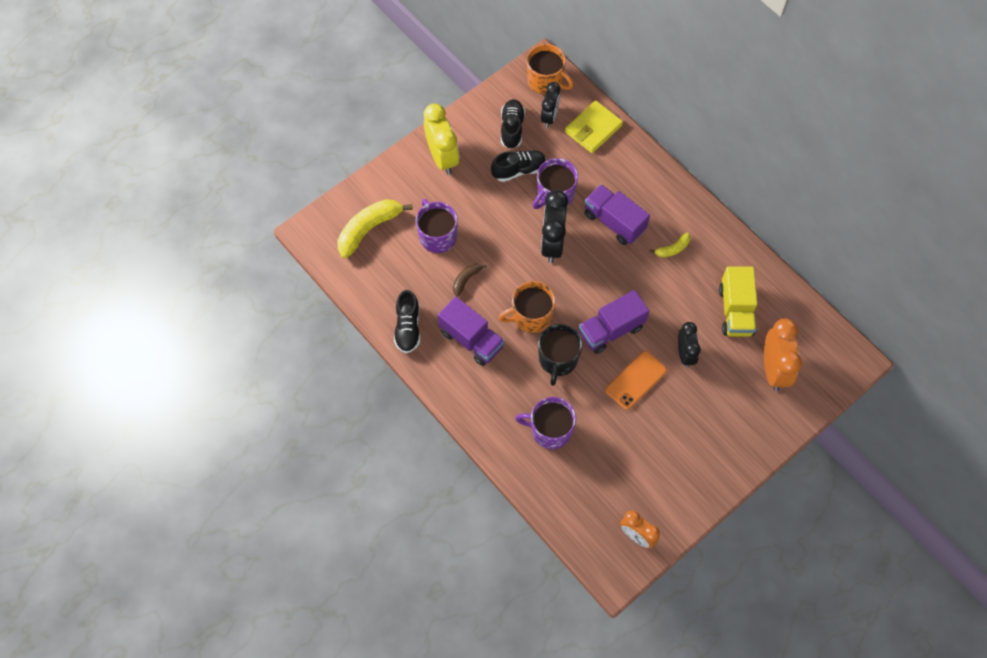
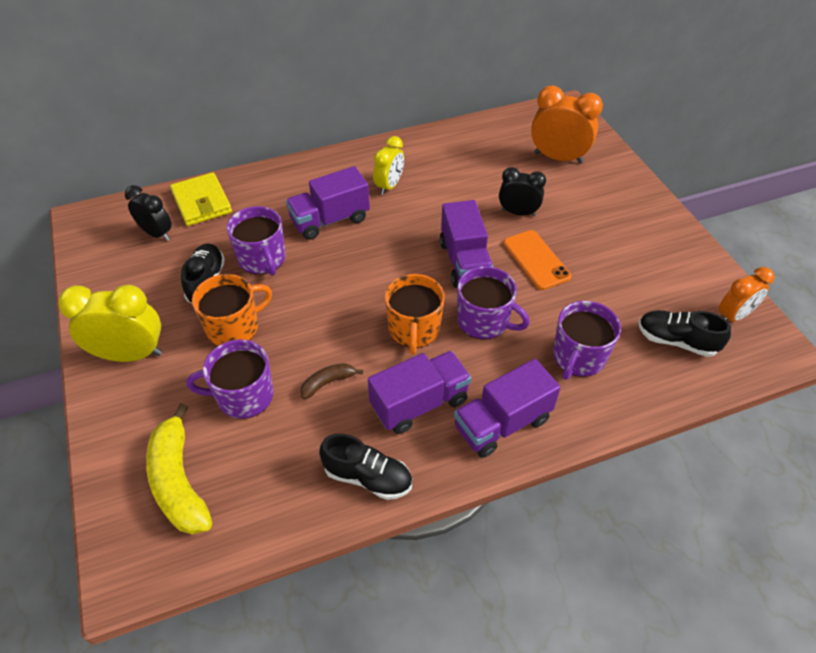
camera: 70 degrees left, 15 degrees down
brown banana [453,264,487,297] -> brown banana turned 90 degrees clockwise [300,363,363,399]
black shoe [501,99,525,149] -> black shoe moved to [639,310,731,357]
orange mug [527,44,573,94] -> orange mug moved to [192,274,272,346]
black mug [538,324,582,386] -> purple mug [457,266,530,340]
black clock [541,190,568,263] -> none
yellow banana [650,233,691,258] -> yellow clock [373,136,404,195]
yellow truck [719,266,757,337] -> none
none -> purple truck [454,359,561,458]

